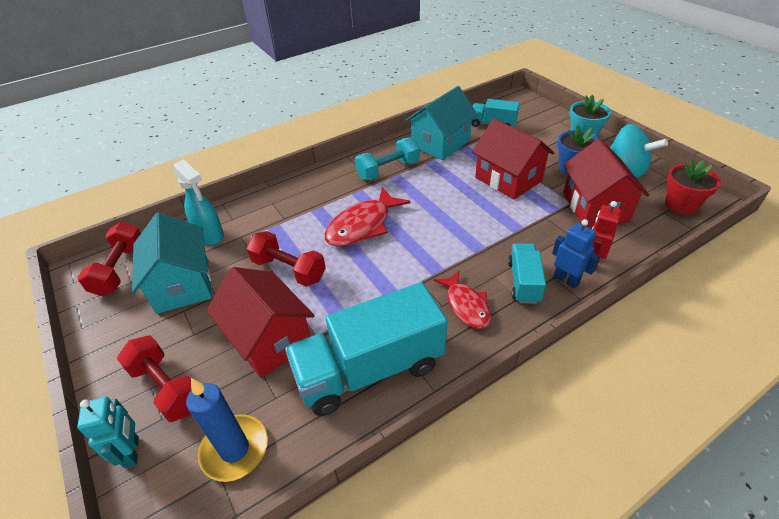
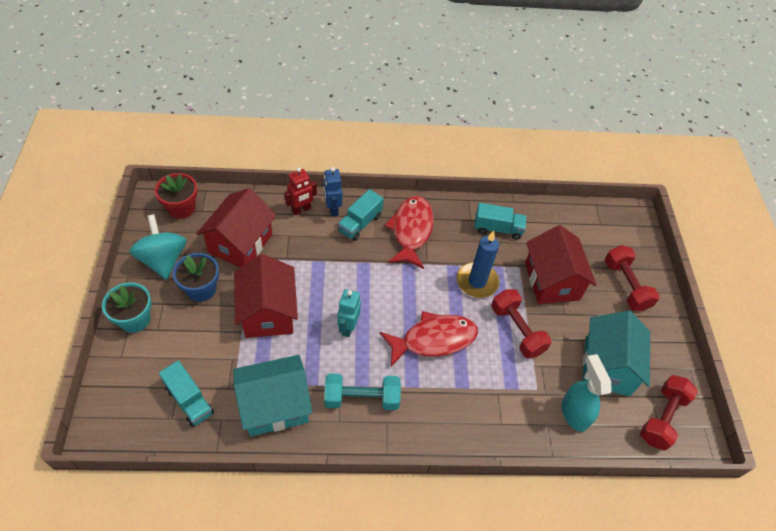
camera: 155 degrees left, 10 degrees up
turquoise robot [77,396,139,468] -> turquoise robot moved to [337,289,361,337]
blue candle [186,378,268,482] -> blue candle moved to [457,231,499,298]
turquoise truck [285,282,447,416] -> turquoise truck [474,203,527,240], size x0.52
red fish [433,270,491,329] -> red fish [384,196,434,269], size x1.52

